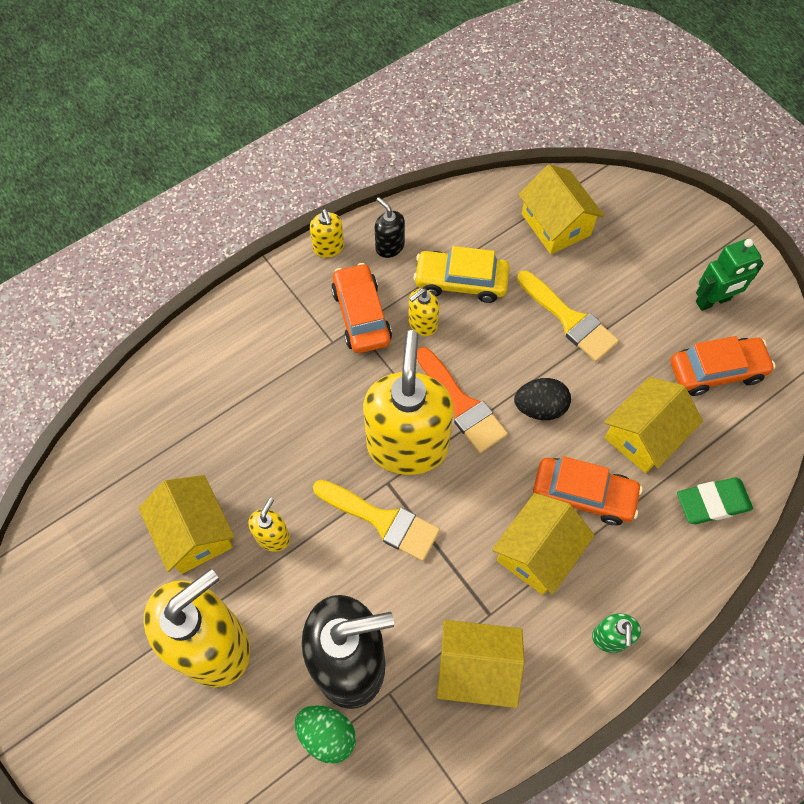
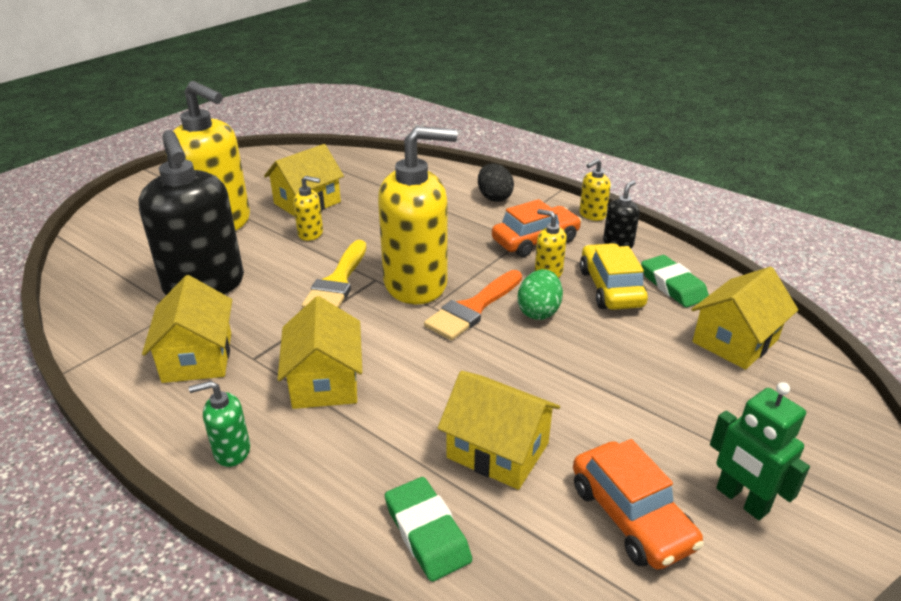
camera: 75 degrees right, 30 degrees down
green egg [295,705,356,764] -> green egg moved to [518,269,563,320]
yellow house [492,493,595,595] -> yellow house turned 60 degrees clockwise [277,296,362,409]
black egg [514,378,571,420] -> black egg moved to [478,164,514,202]
yellow brush [517,271,619,362] -> none
orange car [533,456,642,525] -> none
none -> green eraser [641,255,709,307]

